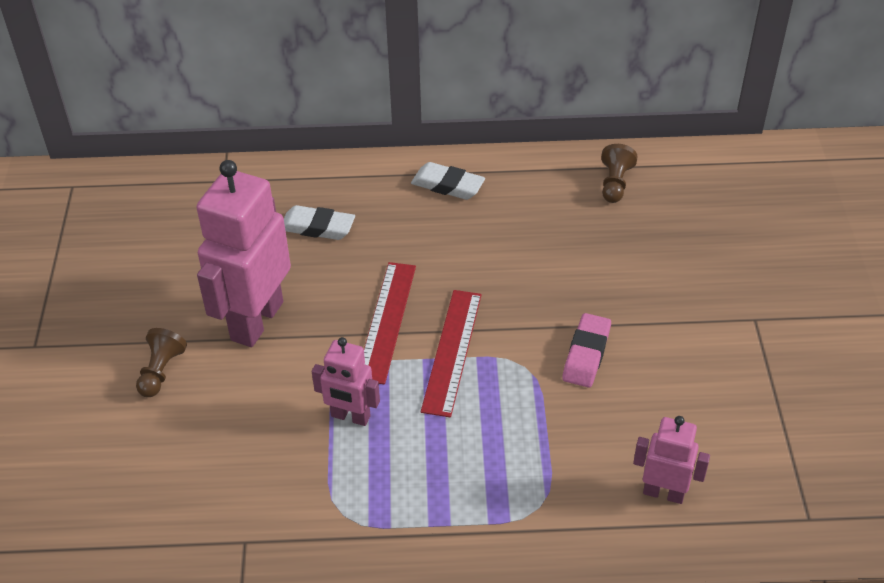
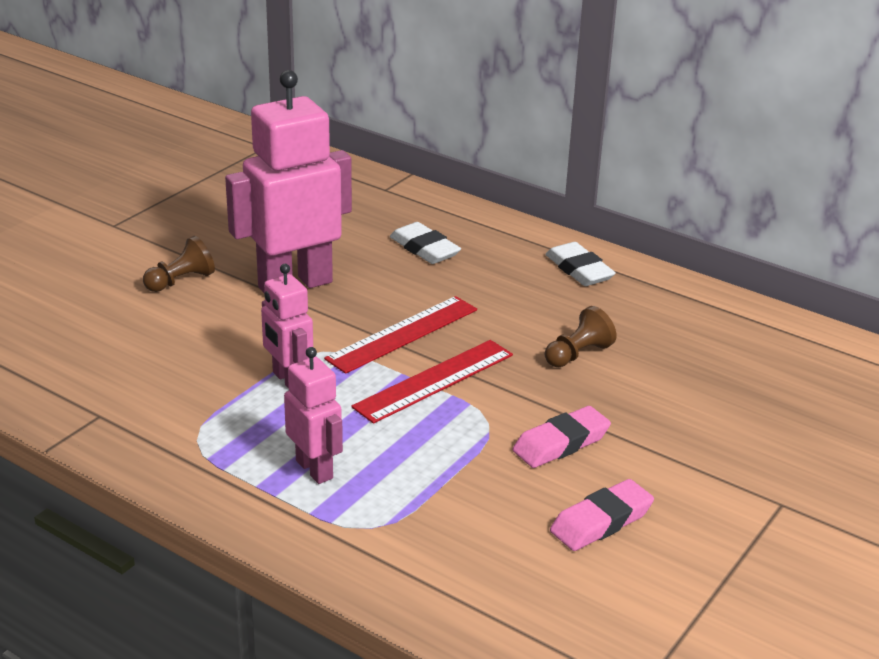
camera: 35 degrees right, 15 degrees down
brown pawn [601,144,638,203] -> brown pawn moved to [545,306,617,367]
pink robot [633,416,710,504] -> pink robot moved to [284,347,343,484]
none -> pink eraser [550,479,654,551]

